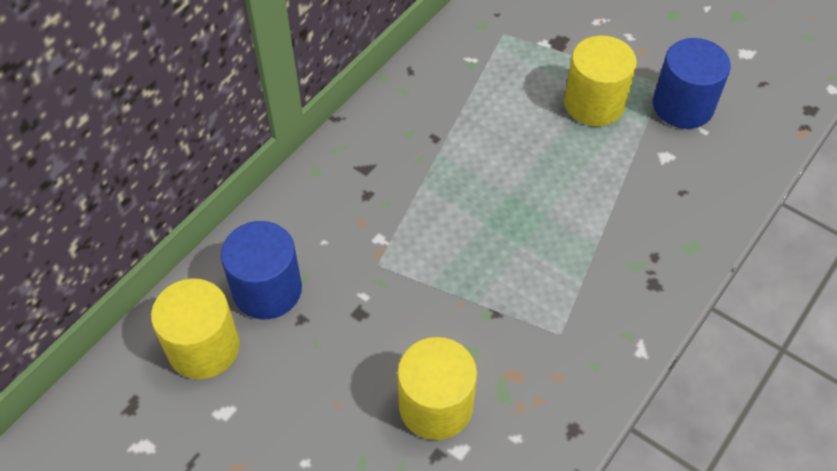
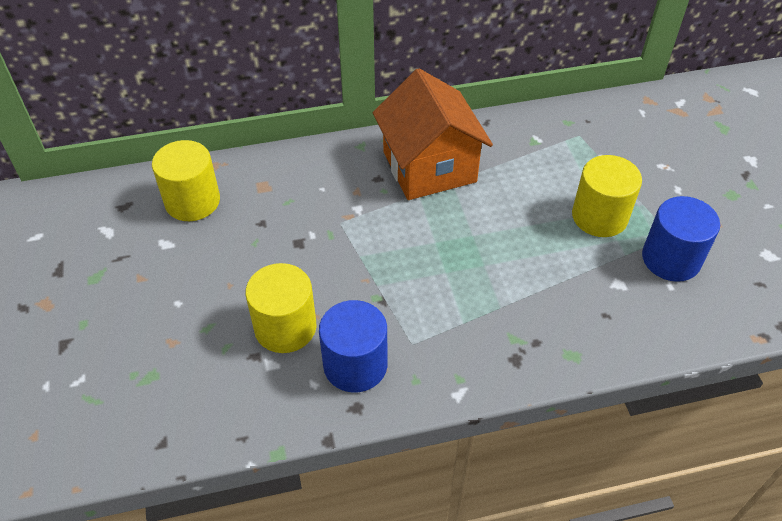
camera: 40 degrees right, 5 degrees down
blue cylinder [221,221,302,319] -> blue cylinder moved to [319,300,388,392]
none -> orange house [373,69,493,200]

